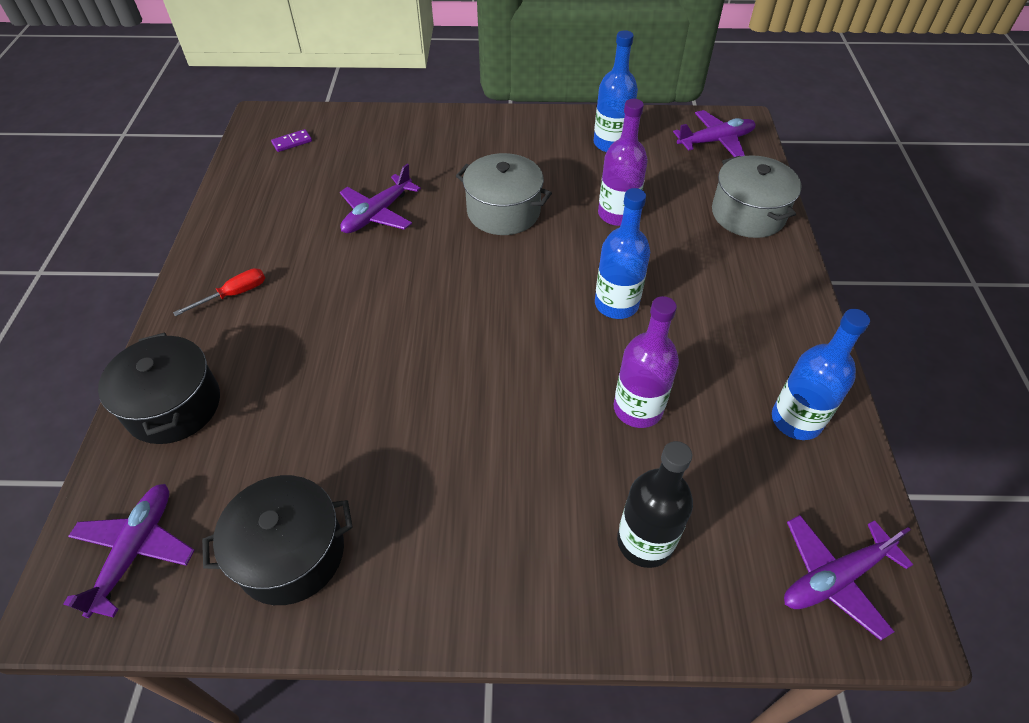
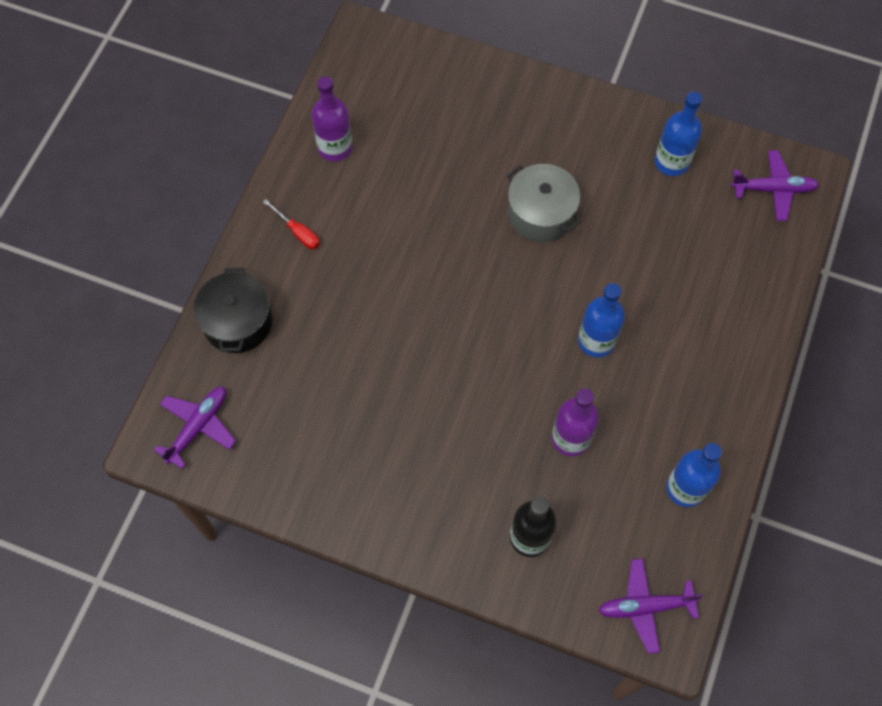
camera: 20 degrees right, 15 degrees up
red screwdriver [173,268,265,316] -> red screwdriver turned 60 degrees clockwise [263,199,320,249]
black pot [202,475,353,605] -> none
purple domino [271,129,312,152] -> none
purple plane [340,164,421,233] -> none
purple bottle [598,99,648,226] -> purple bottle moved to [311,76,352,161]
grey pot [712,155,802,238] -> none

